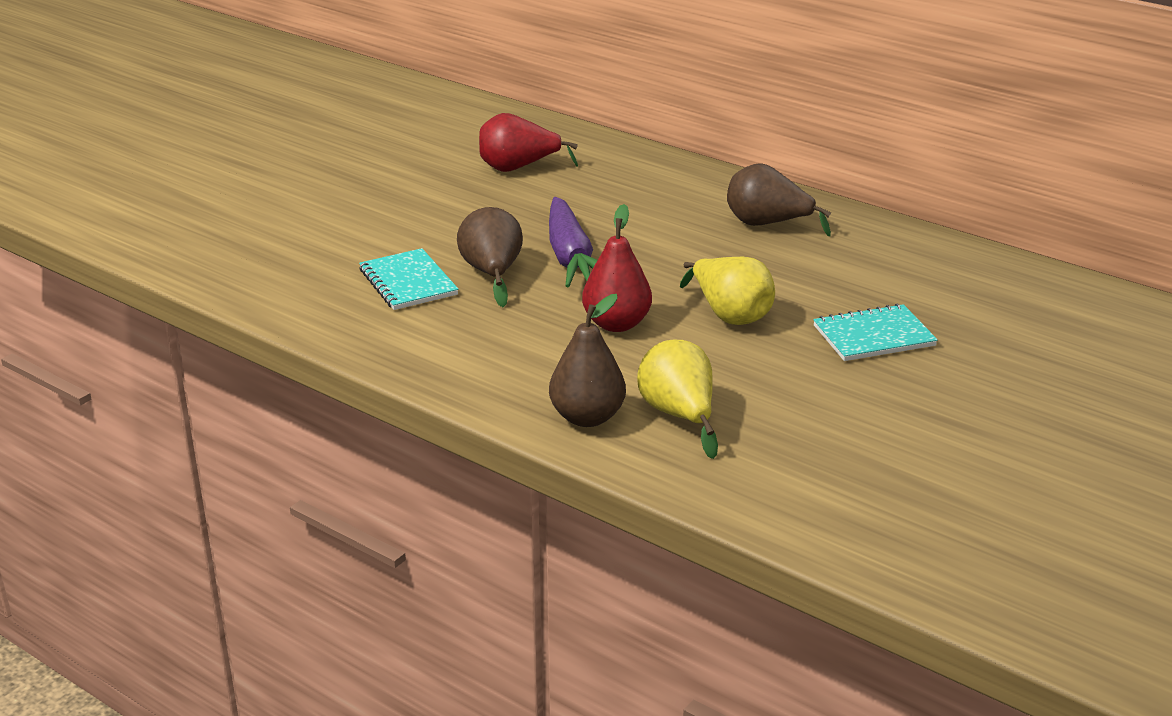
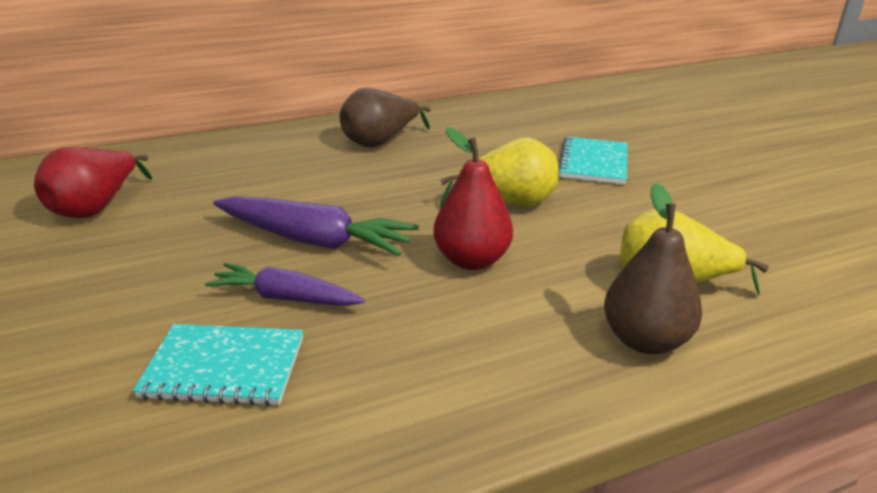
camera: 60 degrees left, 0 degrees up
brown pear [457,207,523,307] -> purple carrot [205,263,365,306]

